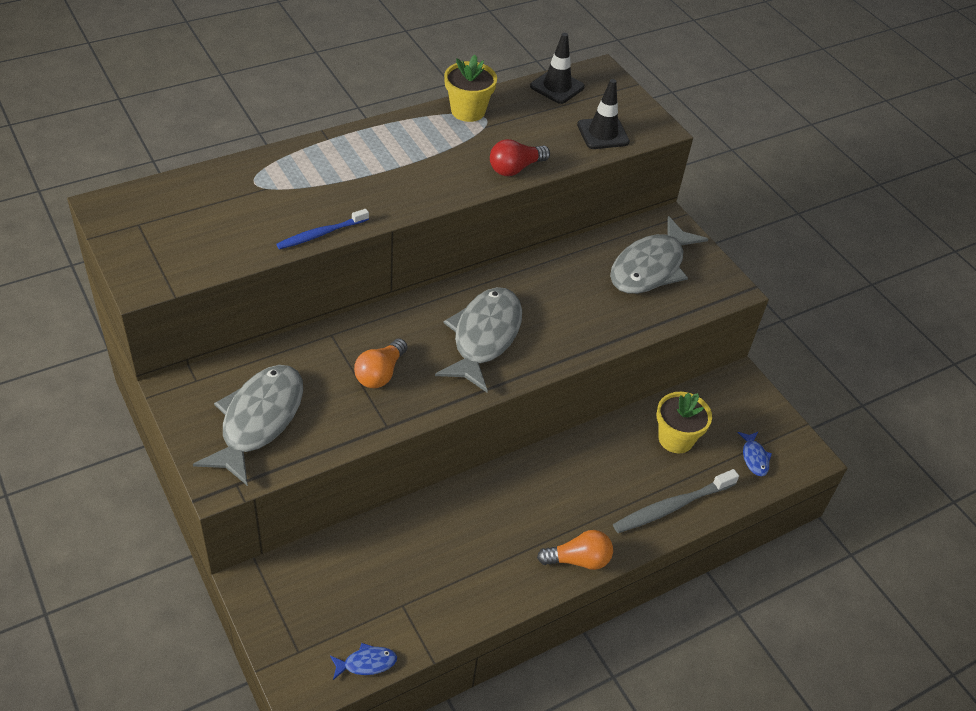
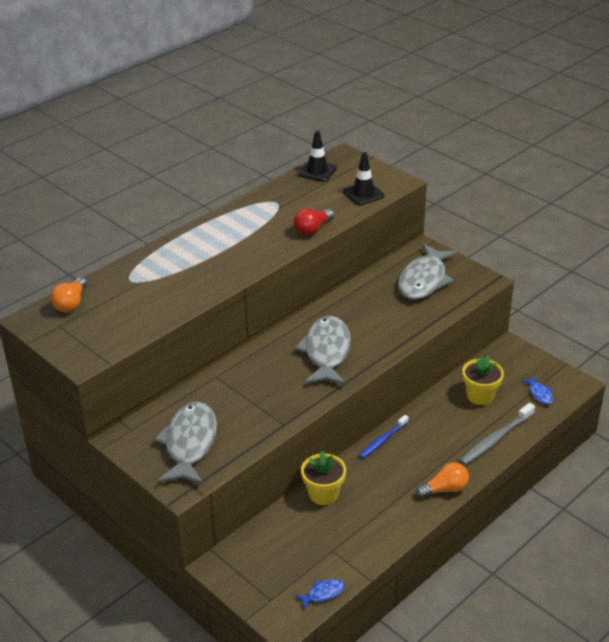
camera: 10 degrees left, 10 degrees down
blue toothbrush [276,209,369,250] -> blue toothbrush moved to [359,415,409,459]
orange light bulb [354,338,407,388] -> orange light bulb moved to [51,277,87,312]
yellow flower pot [444,55,497,122] -> yellow flower pot moved to [301,451,346,505]

